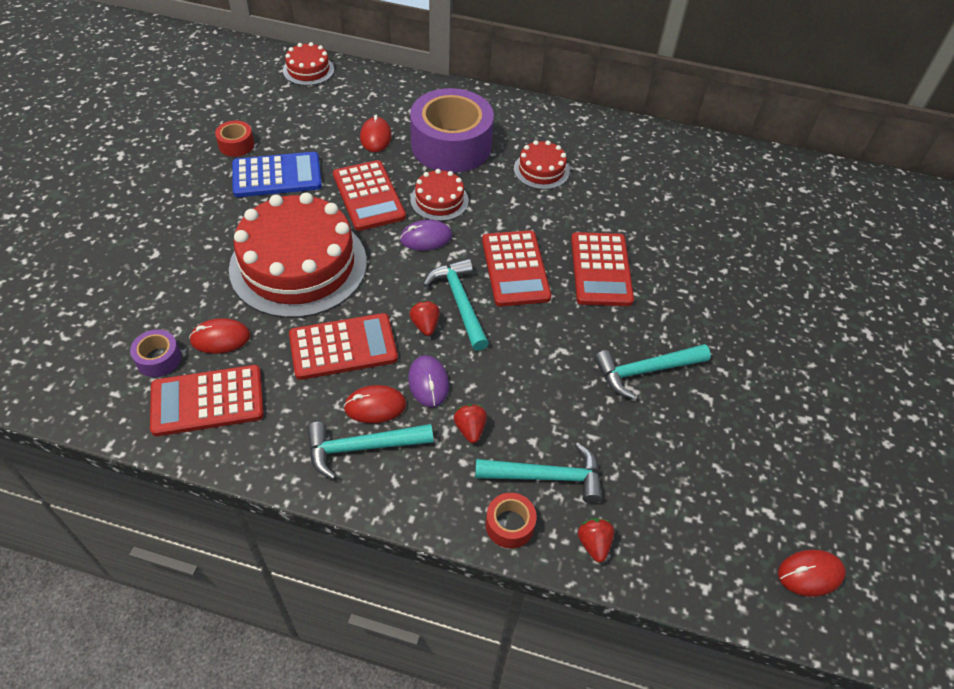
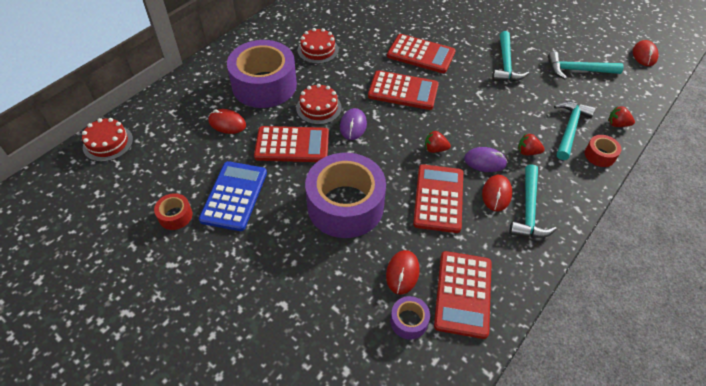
camera: 65 degrees left, 0 degrees up
red cake [229,192,367,318] -> purple tape [305,153,386,238]
turquoise hammer [423,258,489,351] -> turquoise hammer moved to [548,51,624,80]

